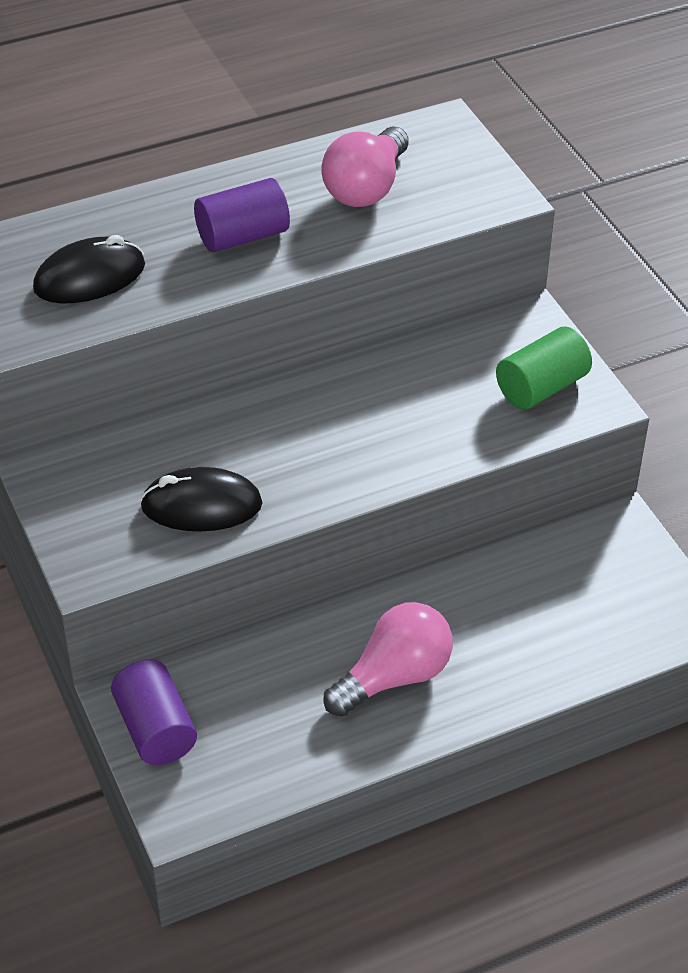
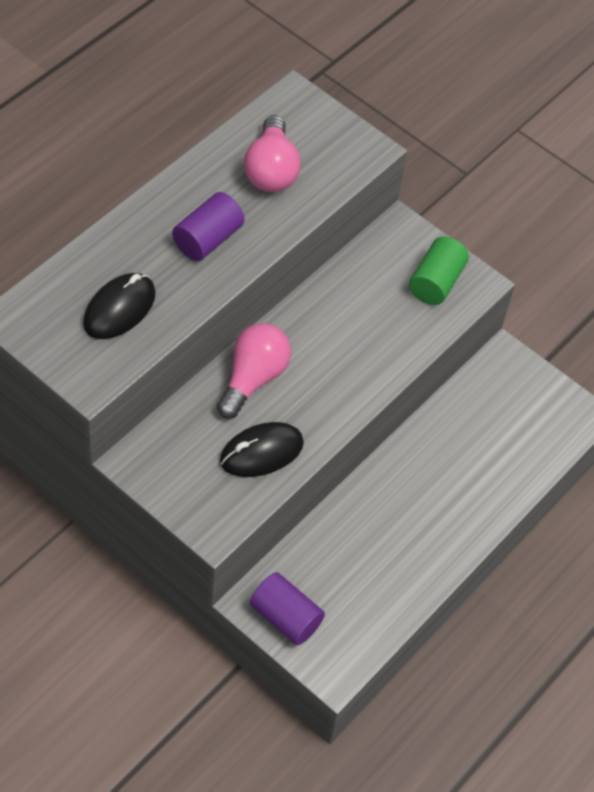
camera: 30 degrees left, 10 degrees up
pink light bulb [324,602,453,717] -> pink light bulb moved to [217,323,291,419]

